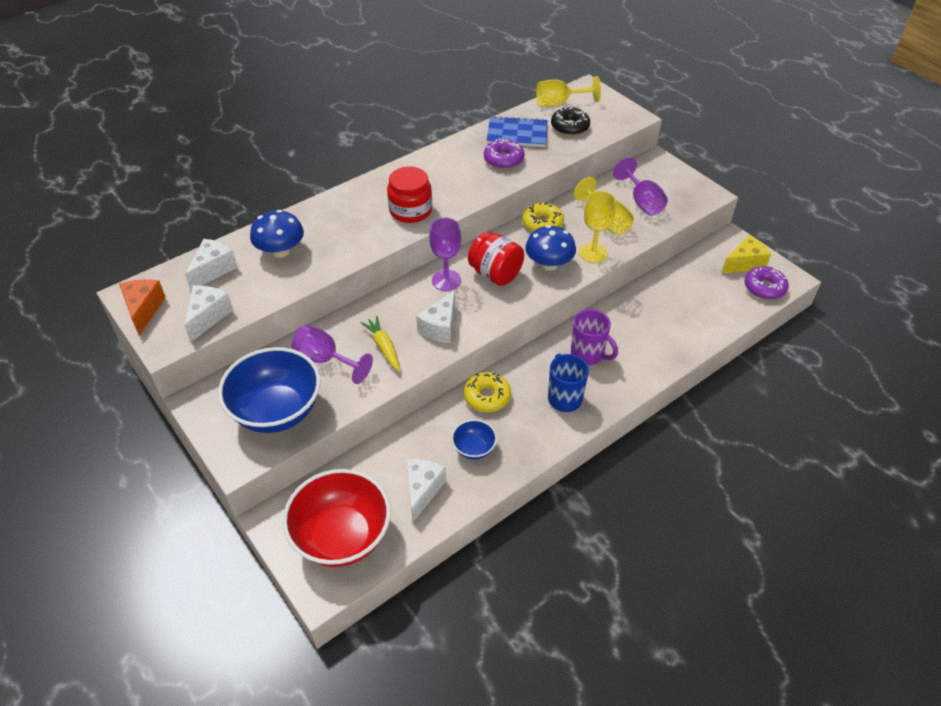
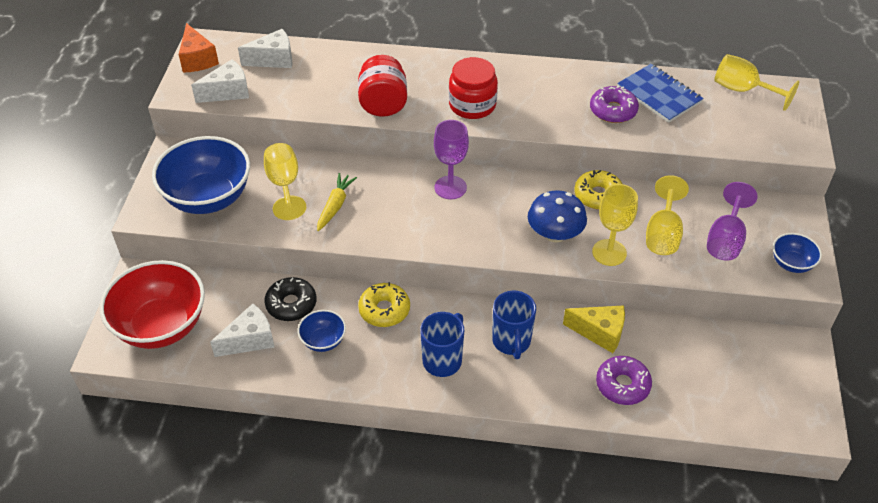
camera: 45 degrees right, 0 degrees up
orange cheese [119,279,166,336] -> orange cheese turned 120 degrees clockwise [179,23,219,73]
blue mushroom [250,210,304,258] -> none
purple goblet [291,324,373,384] -> yellow goblet [264,143,306,220]
white cheese [416,290,455,343] -> none
red jar [468,231,524,286] -> red jar moved to [358,55,407,117]
black donut [551,107,590,136] -> black donut moved to [264,277,316,321]
purple mug [571,309,618,365] -> blue mug [492,291,536,359]
yellow cheese [722,235,771,273] -> yellow cheese moved to [563,305,625,353]
purple donut [744,266,789,300] -> purple donut moved to [596,356,652,405]
none -> blue bowl [773,233,822,273]

